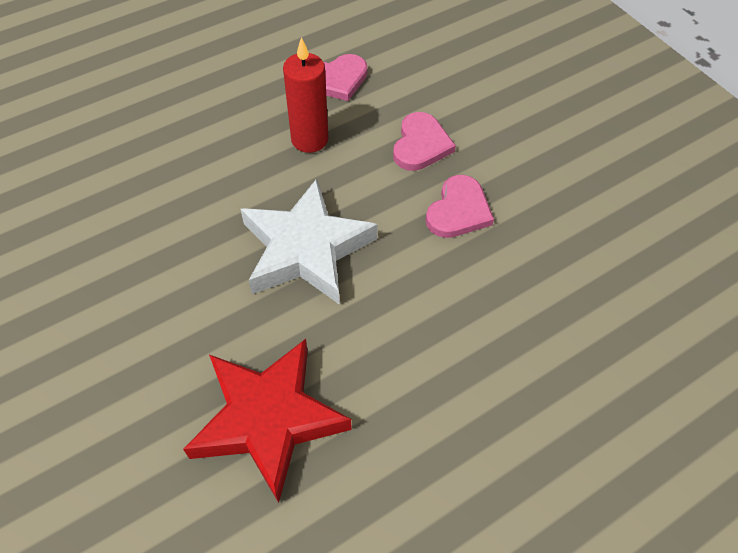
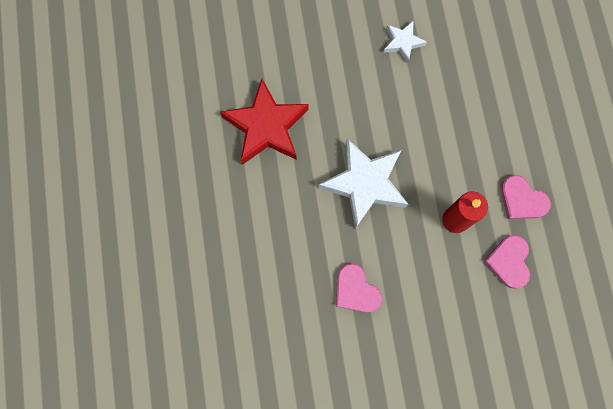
camera: 115 degrees right, 20 degrees up
pink heart [393,112,456,171] -> pink heart moved to [501,175,551,219]
none -> white star [383,20,427,63]

